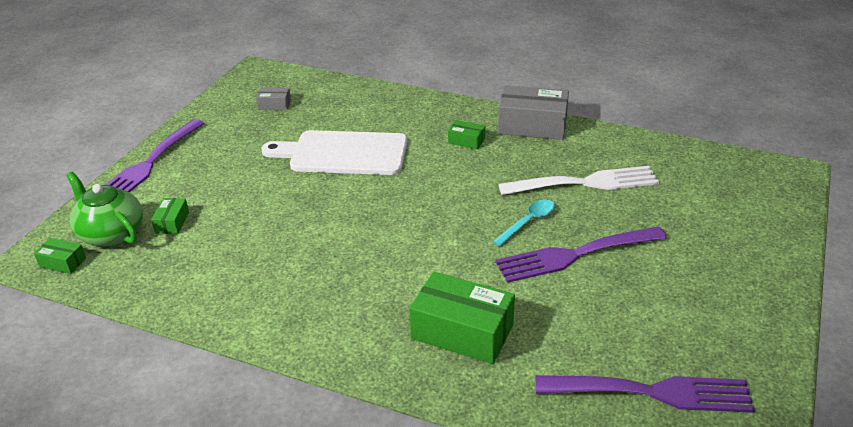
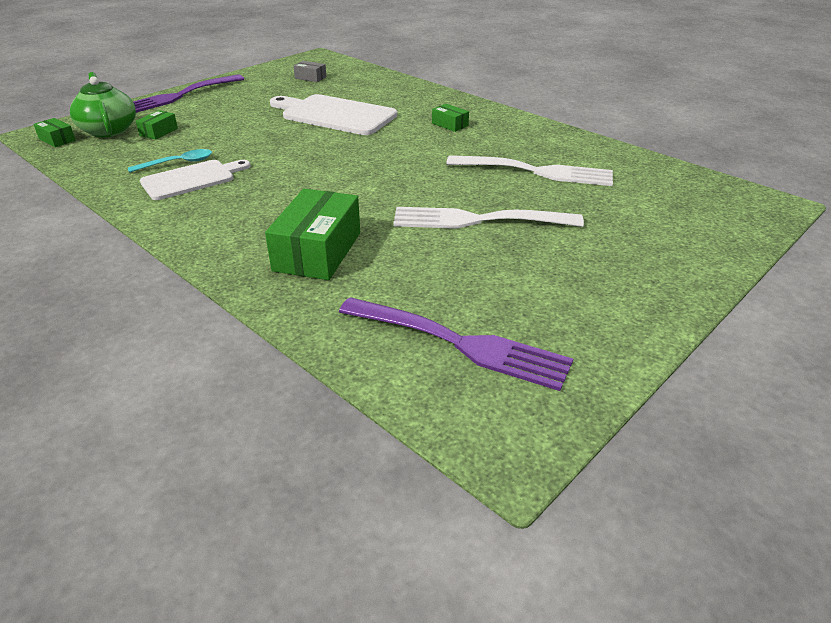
camera: 20 degrees right, 0 degrees up
green box [409,272,515,364] -> green box turned 60 degrees clockwise [265,189,360,280]
turquoise spoon [493,199,555,246] -> turquoise spoon moved to [128,149,212,173]
purple fork [495,226,667,283] -> white fork [393,207,584,229]
grey box [498,86,569,140] -> none
none -> white cutting board [140,160,251,200]

